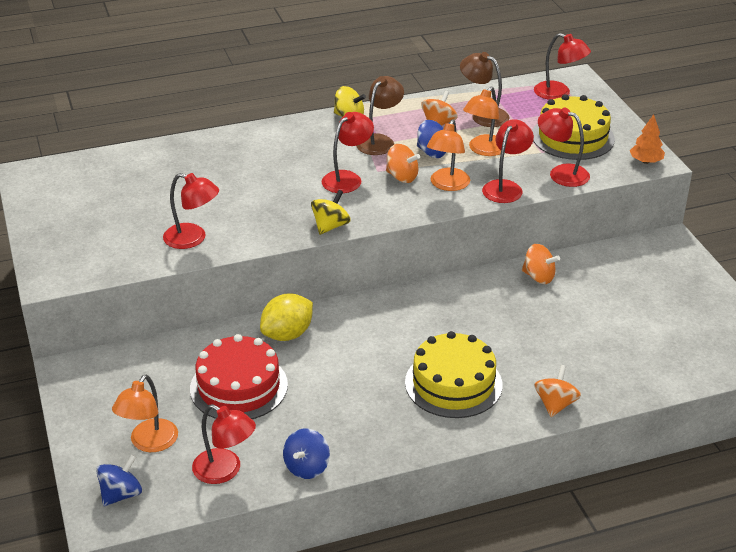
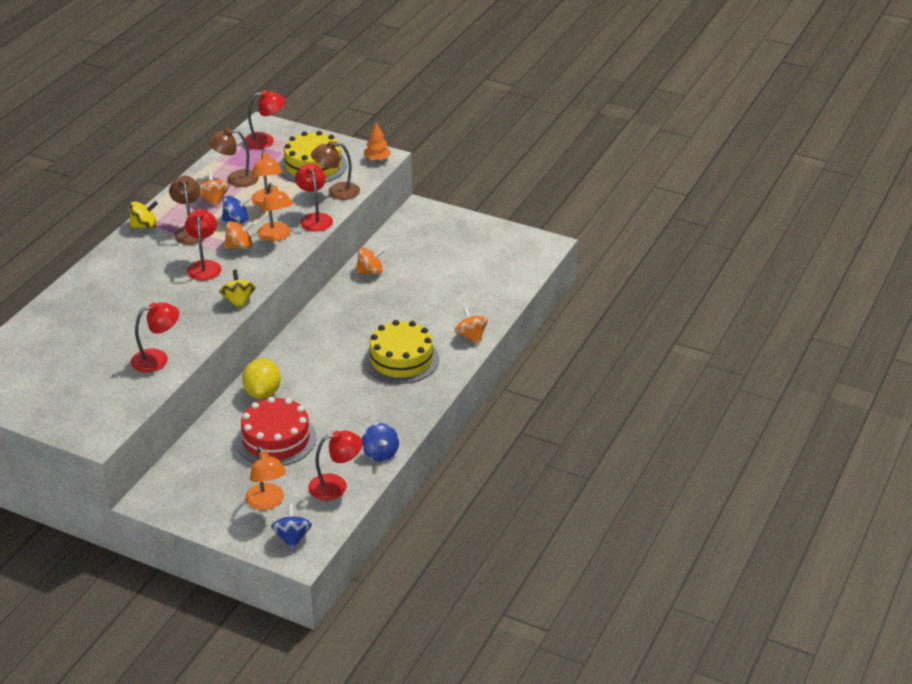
camera: 45 degrees left, 0 degrees up
red lamp [538,107,590,187] -> brown lamp [311,141,360,200]

